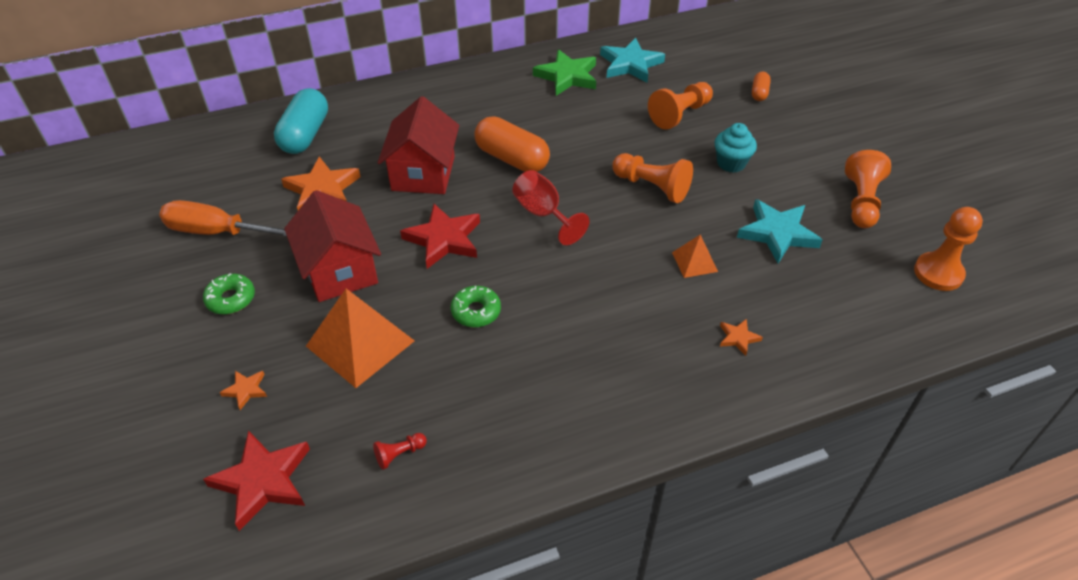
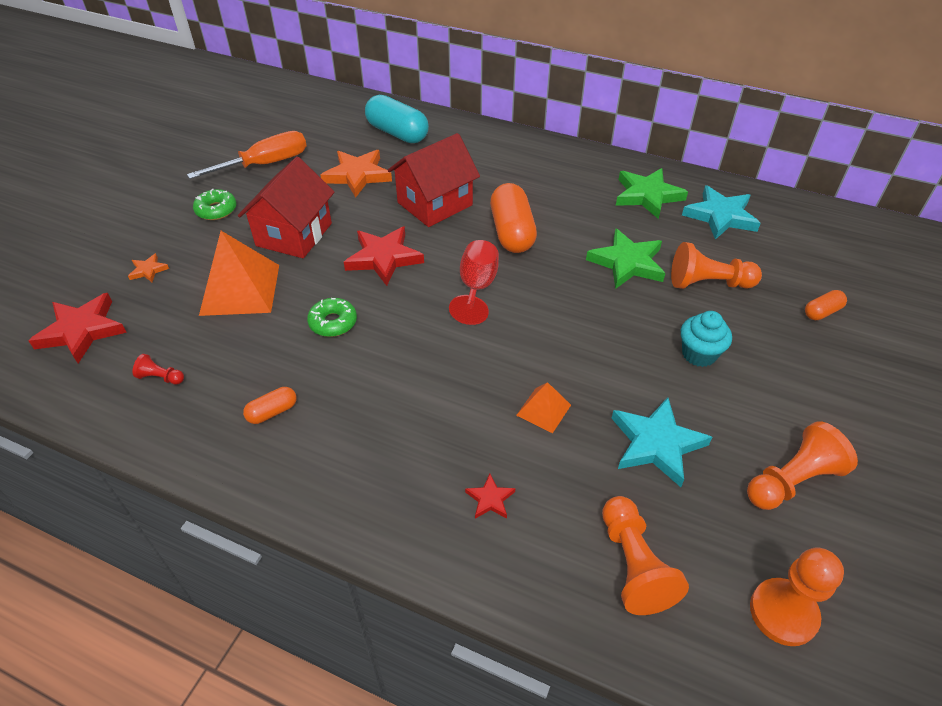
camera: 45 degrees right, 0 degrees up
orange screwdriver [159,200,287,237] -> orange screwdriver turned 90 degrees clockwise [187,131,307,179]
turquoise capsule [274,88,328,154] -> turquoise capsule turned 75 degrees clockwise [365,95,429,143]
orange pawn [612,153,693,203] -> orange pawn moved to [602,496,689,615]
orange star [720,319,763,356] -> red star [465,474,516,519]
none -> orange capsule [243,387,296,424]
none -> green star [586,228,665,289]

